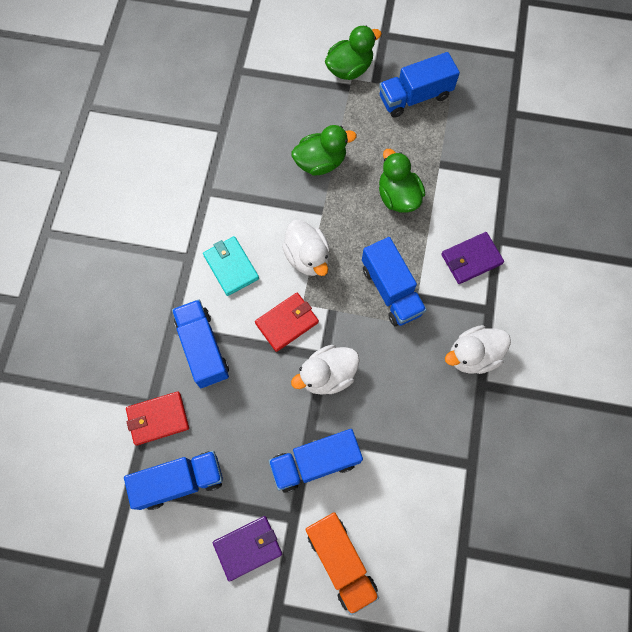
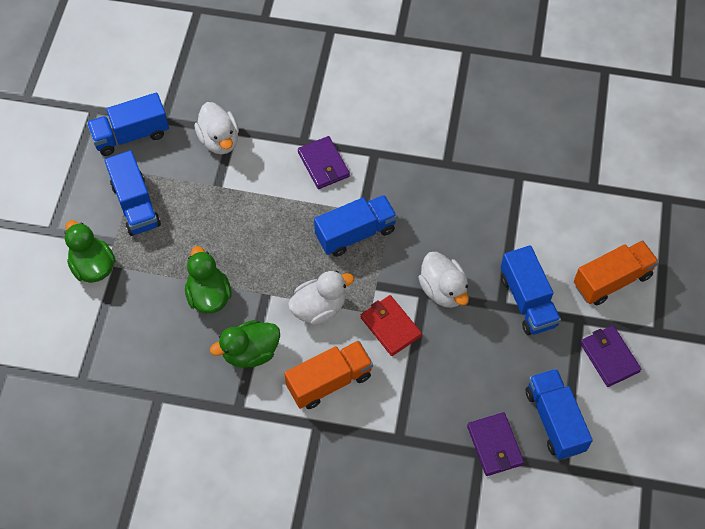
camera: 90 degrees left, 10 degrees down
red wallet [126,391,189,446] -> purple wallet [467,412,524,476]
blue truck [172,299,229,388] -> blue truck moved to [87,92,169,156]
turquoise wallet [203,236,259,296] -> orange truck [284,341,373,409]
green duck [379,149,425,213] -> green duck moved to [210,320,280,368]
white duck [445,325,511,374] -> white duck moved to [194,102,239,154]

